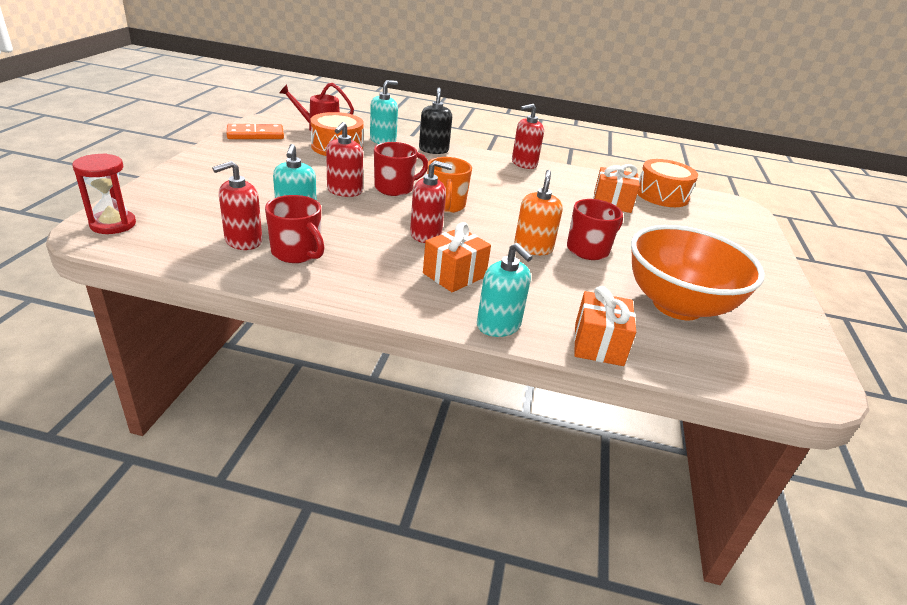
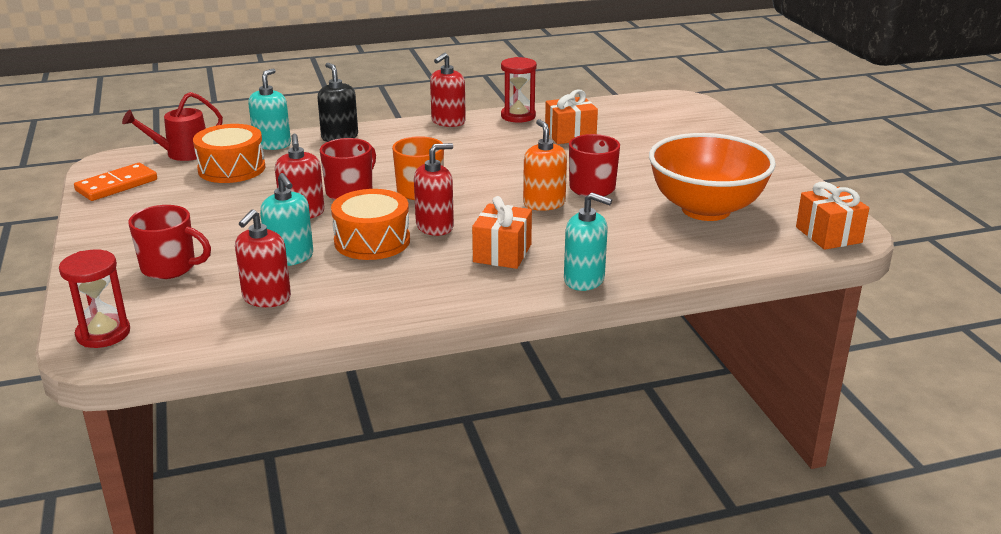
camera: 25 degrees left, 5 degrees down
red mug [265,195,325,263] -> red mug moved to [128,205,211,279]
orange gift [574,286,636,366] -> orange gift moved to [796,182,869,250]
orange drum [637,159,698,207] -> orange drum moved to [331,189,410,260]
none -> red hourglass [501,57,537,123]

